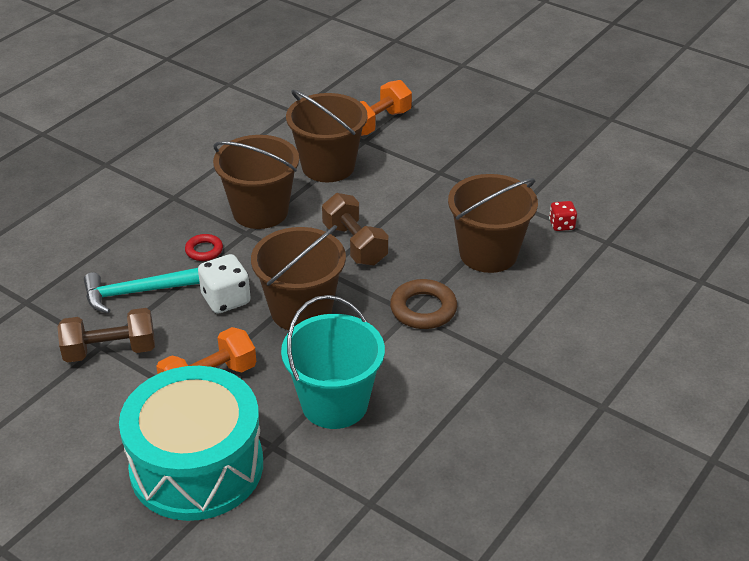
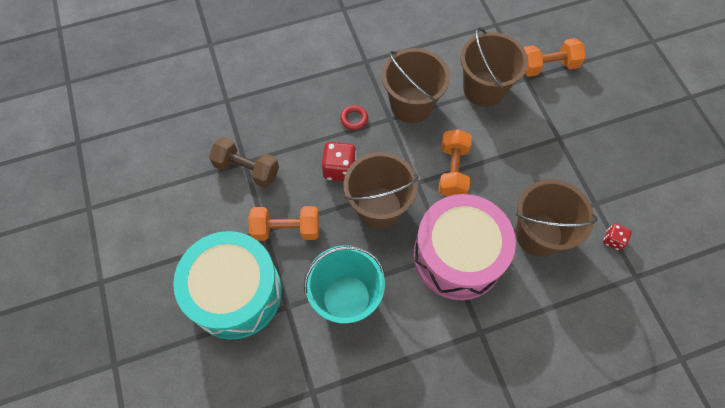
camera: 35 degrees right, 25 degrees up
turquoise hammer [84,268,200,313] -> none
white dice [198,254,251,314] -> red dice [322,142,356,181]
brown dumbbell [322,193,389,266] -> orange dumbbell [439,129,472,197]
brown ring [390,279,457,329] -> pink drum [413,194,516,300]

